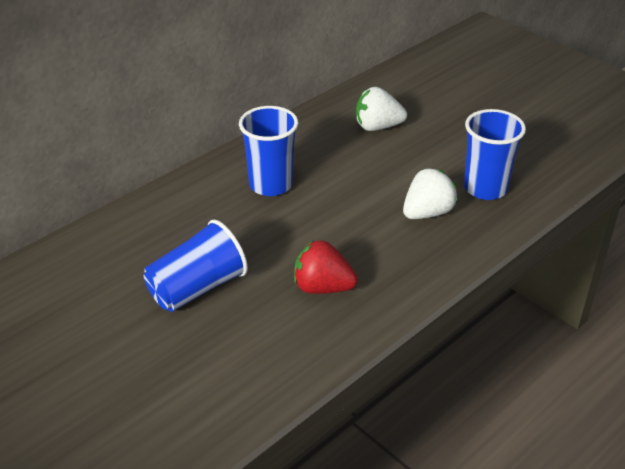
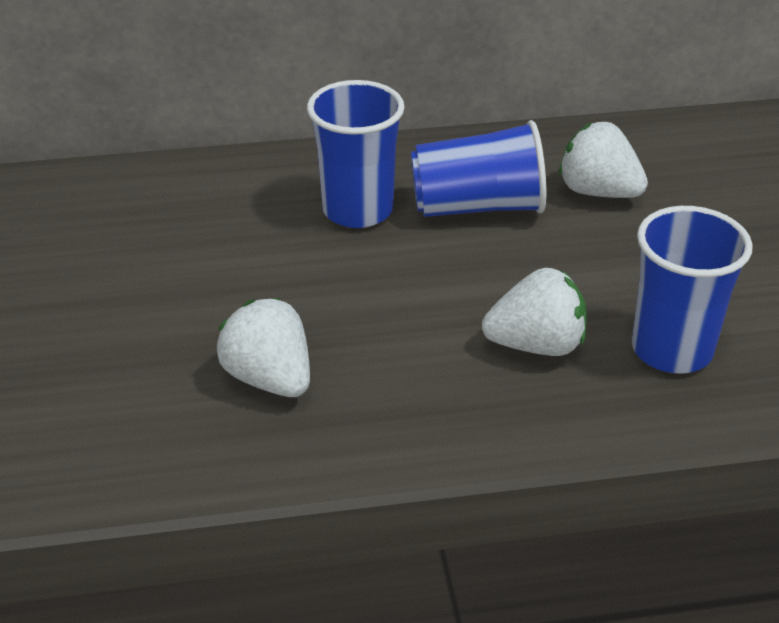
camera: 35 degrees right, 0 degrees up
blue cup [144,219,248,312] -> blue cup moved to [411,120,546,217]
red strawberry [294,240,358,294] -> white strawberry [216,298,310,397]

